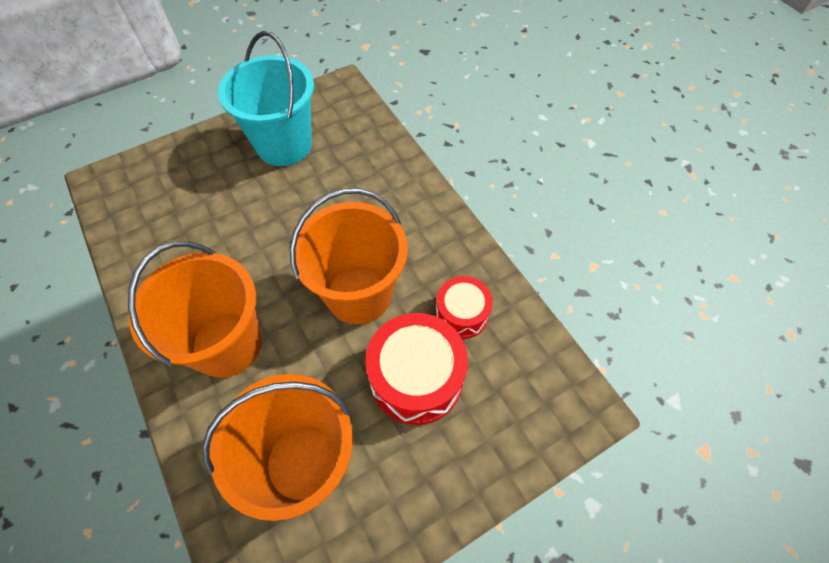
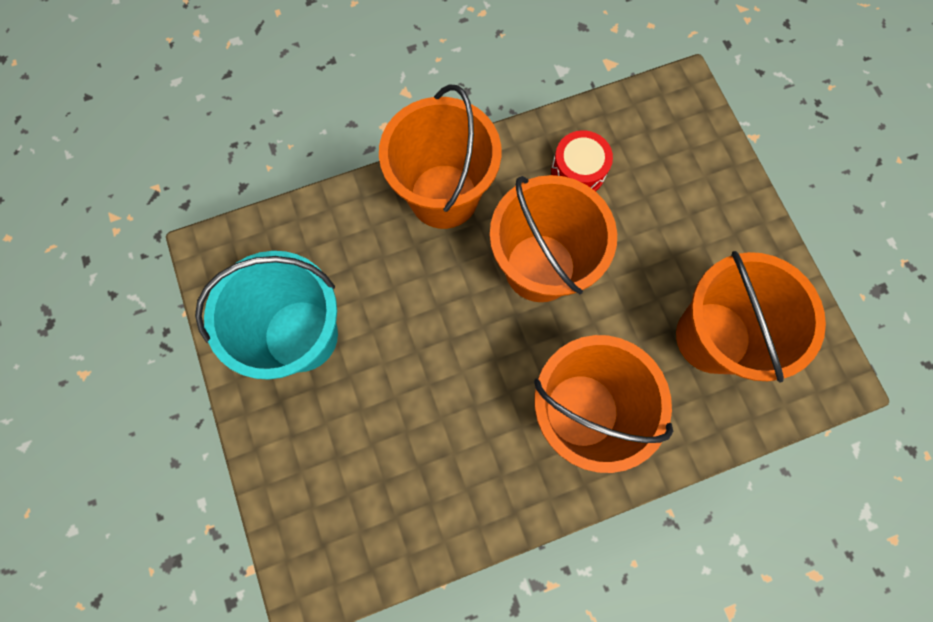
camera: 80 degrees left, 15 degrees up
red drum [365,313,468,425] -> none
none -> orange bucket [379,84,502,229]

